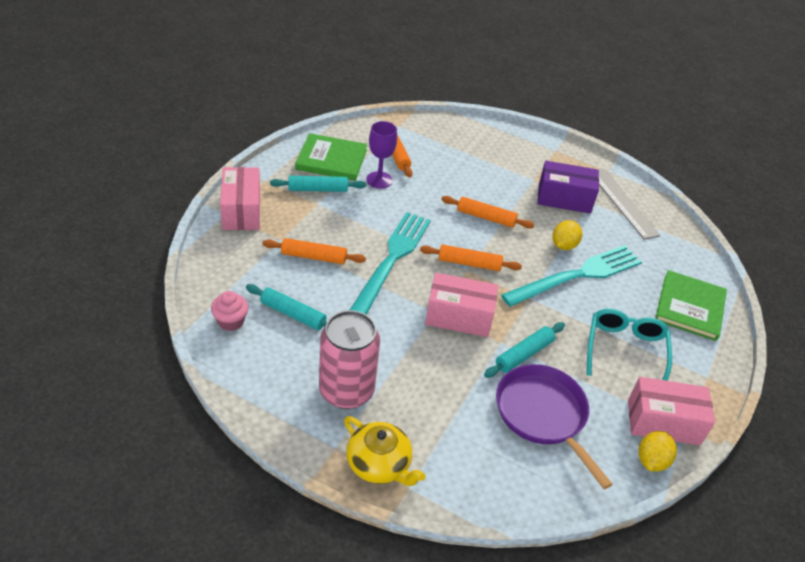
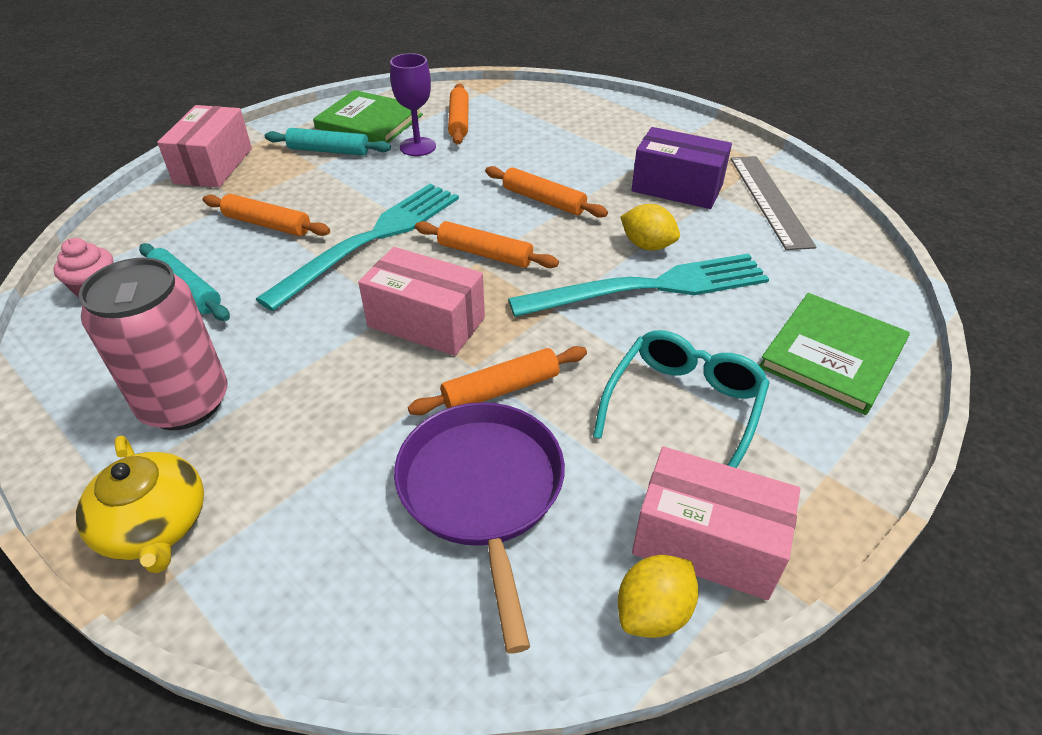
camera: 20 degrees right, 0 degrees up
turquoise rolling pin [484,322,565,378] -> orange rolling pin [408,346,587,415]
yellow lemon [552,220,582,250] -> yellow lemon turned 75 degrees clockwise [620,204,680,251]

